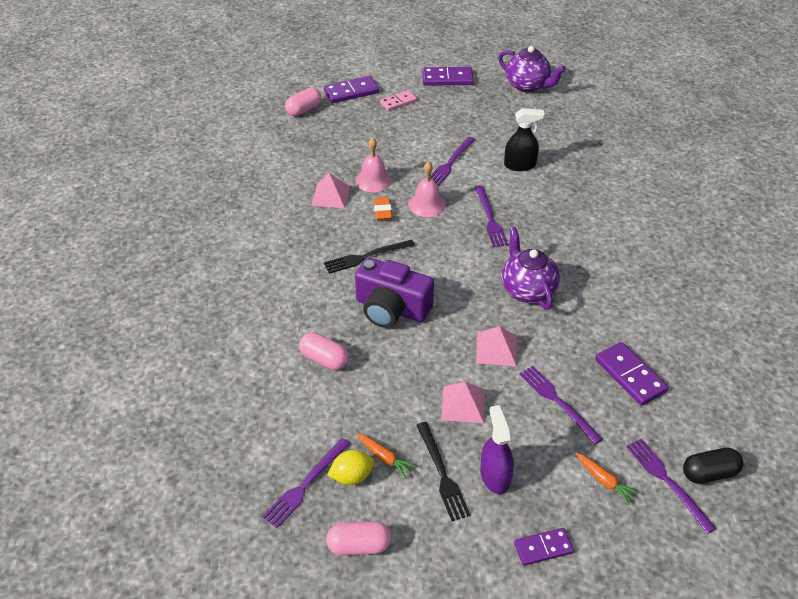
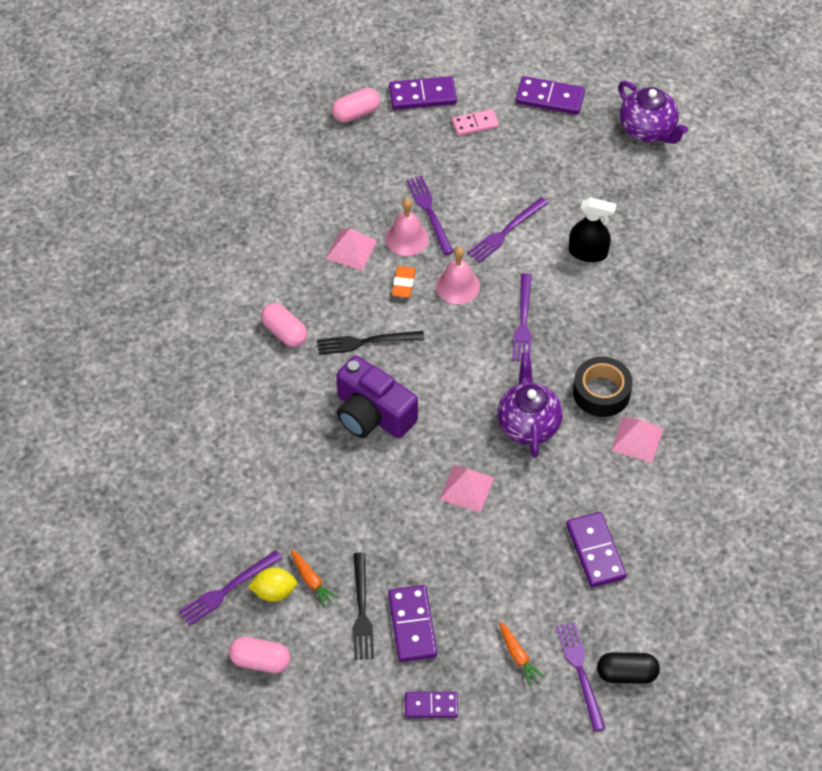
camera: 15 degrees right, 10 degrees up
pink capsule [299,332,349,370] -> pink capsule moved to [261,303,307,347]
pink pyramid [441,382,485,423] -> pink pyramid moved to [611,417,663,463]
purple spray bottle [480,405,514,494] -> purple domino [388,585,437,662]
purple fork [519,366,603,444] -> purple fork moved to [407,176,454,255]
none -> black tape [573,357,633,417]

